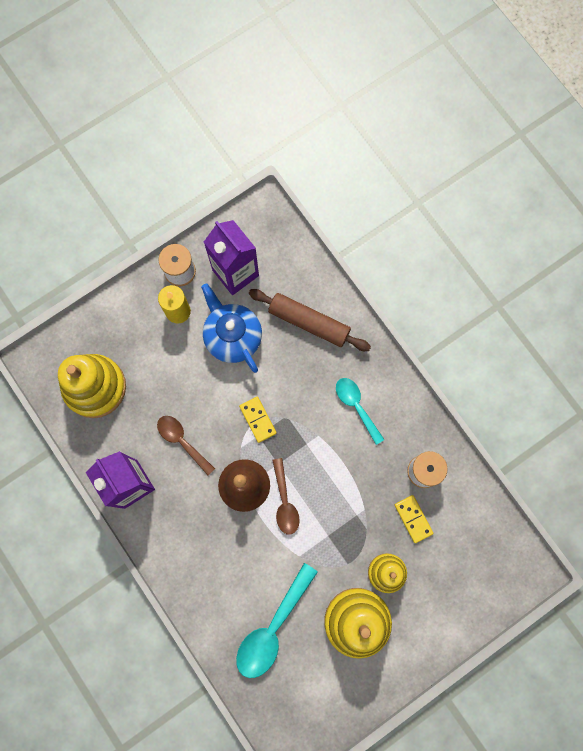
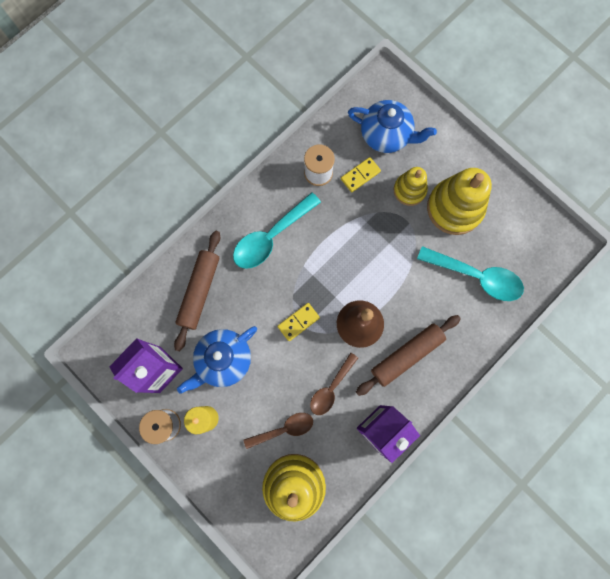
camera: 100 degrees left, 0 degrees up
brown spoon [272,458,300,535] -> brown spoon moved to [243,413,313,449]
turquoise spoon [336,378,384,445] -> turquoise spoon [233,192,321,269], size x1.58
none -> blue teapot [348,100,437,153]
none -> brown rolling pin [356,315,461,396]

